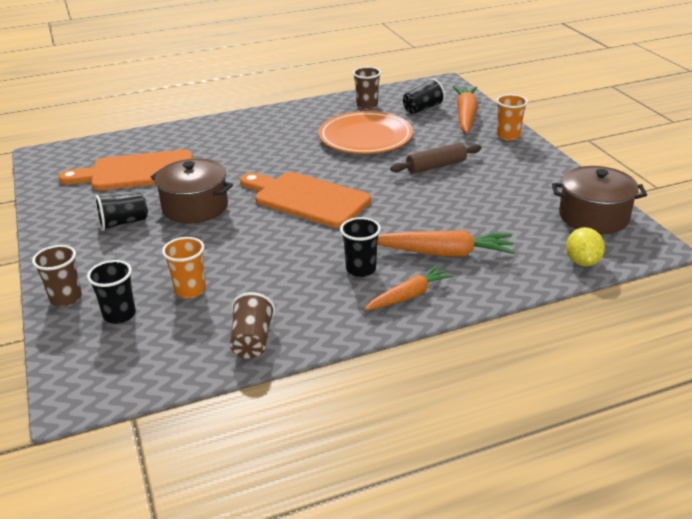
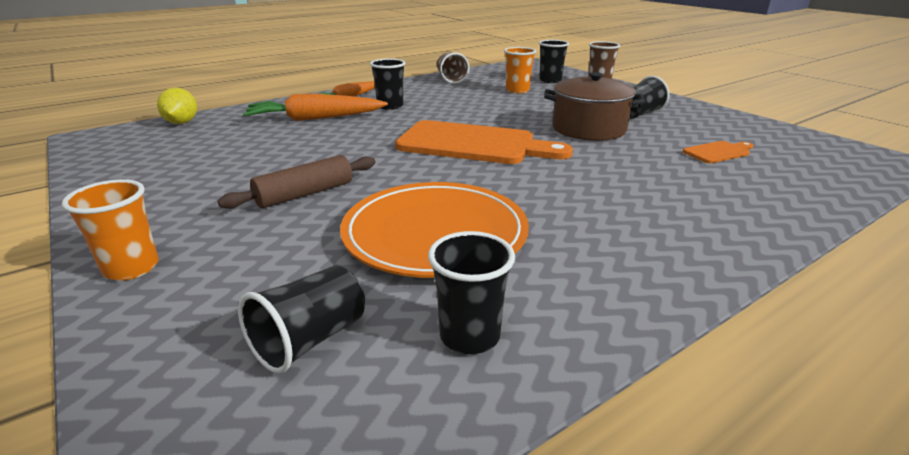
camera: 165 degrees right, 5 degrees down
orange cutting board [58,149,193,190] -> orange cutting board [683,141,754,163], size x0.44
brown cup [353,67,381,109] -> black cup [428,231,515,354]
orange carrot [453,86,478,133] -> none
brown pot [552,166,647,234] -> none

